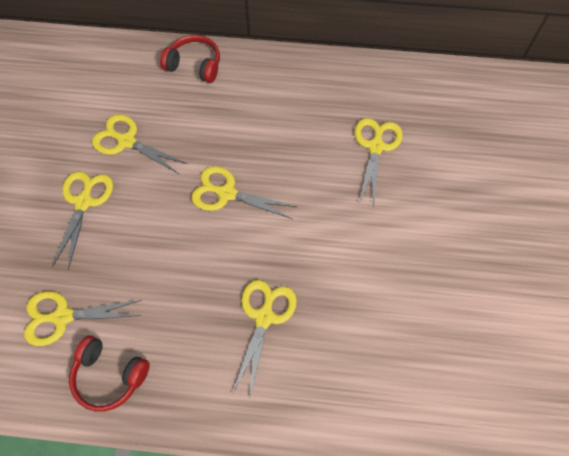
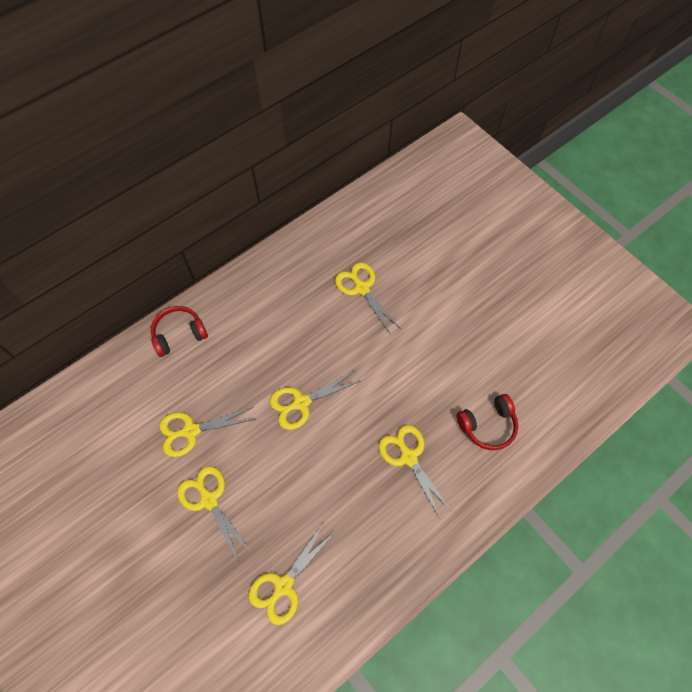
camera: 45 degrees left, 0 degrees up
red headphones [69,336,150,411] -> red headphones moved to [456,394,518,450]

